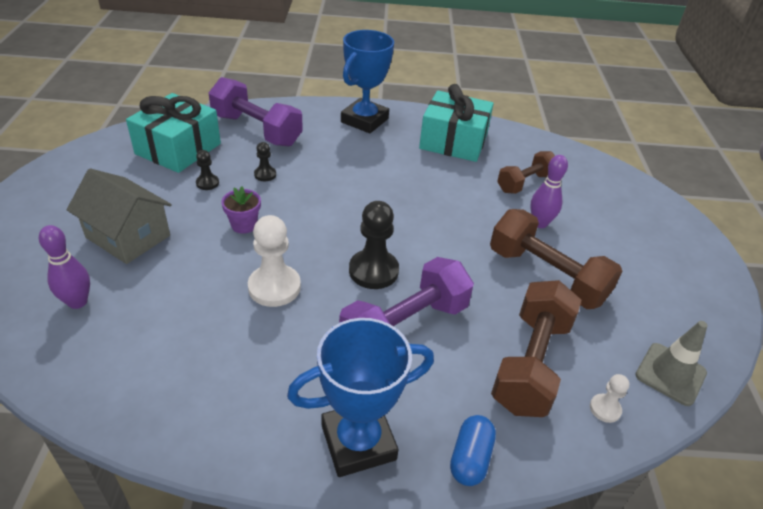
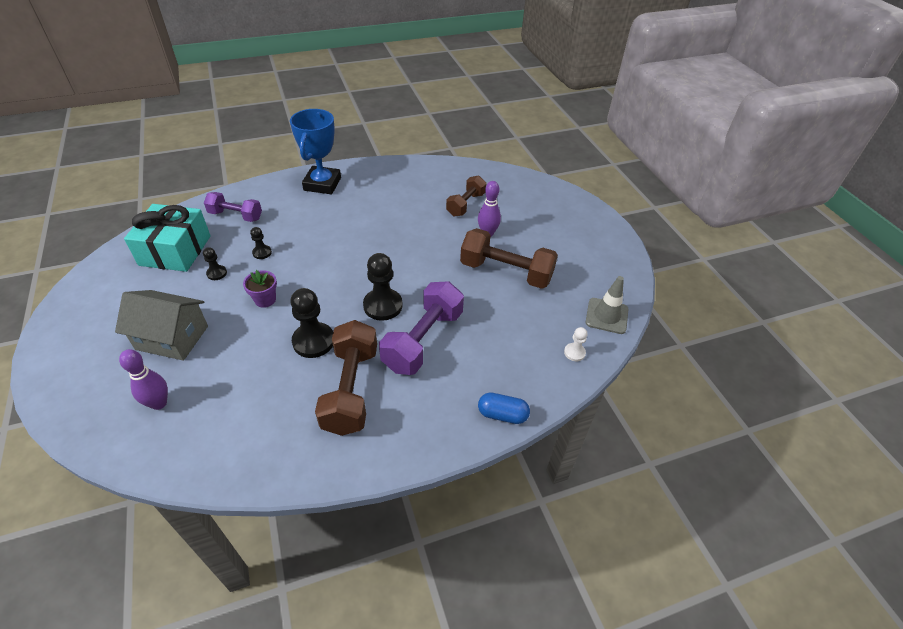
camera: 20 degrees left, 5 degrees up
purple dumbbell [209,77,303,147] -> purple dumbbell [204,192,262,222], size x0.62
white pawn [248,215,301,307] -> black pawn [290,288,333,358]
blue trophy [287,318,434,477] -> none
turquoise gift [419,84,494,162] -> none
blue capsule [450,415,496,486] -> blue capsule turned 75 degrees counterclockwise [478,392,530,424]
brown dumbbell [491,280,581,417] -> brown dumbbell moved to [315,320,377,436]

